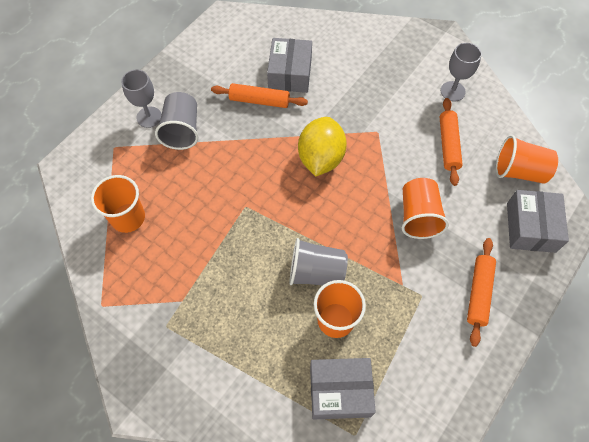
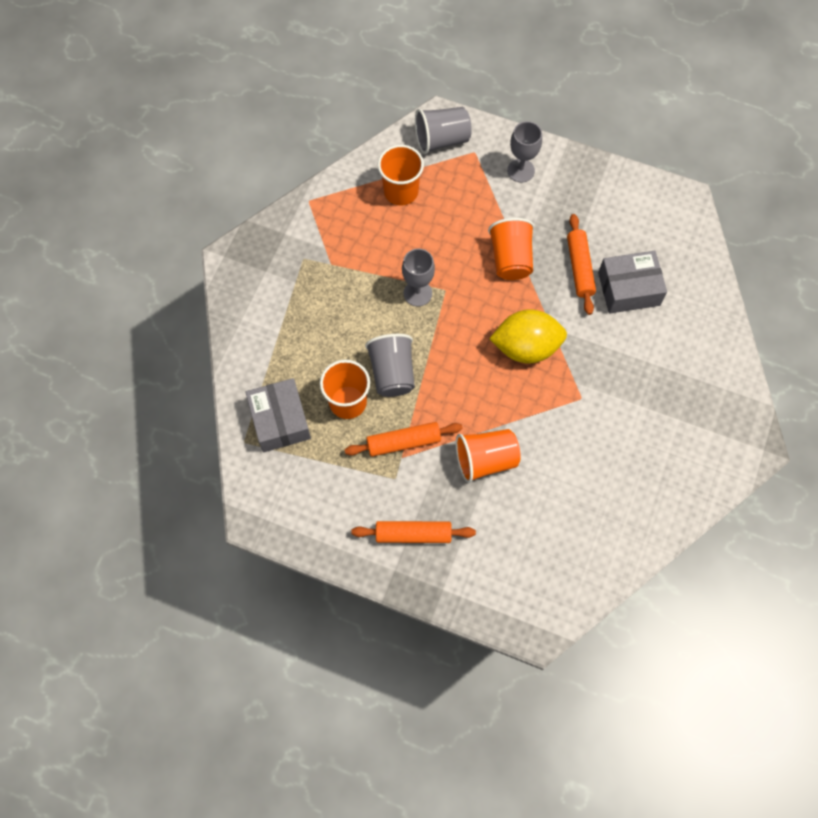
camera: 75 degrees right, 5 degrees up
grey cup [155,92,198,150] -> grey cup moved to [415,107,472,154]
orange rolling pin [440,98,463,186] -> orange rolling pin moved to [345,422,463,457]
grey goblet [441,43,481,101] -> grey goblet moved to [402,249,435,307]
orange cup [496,135,558,184] -> orange cup moved to [488,218,534,280]
grey box [507,190,569,253] -> none

